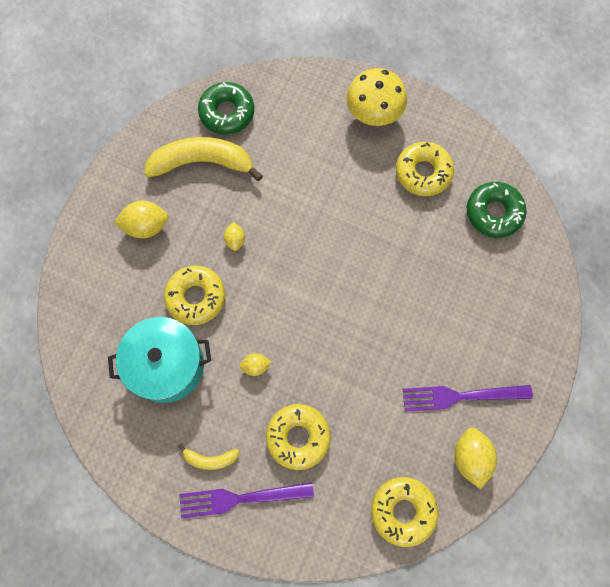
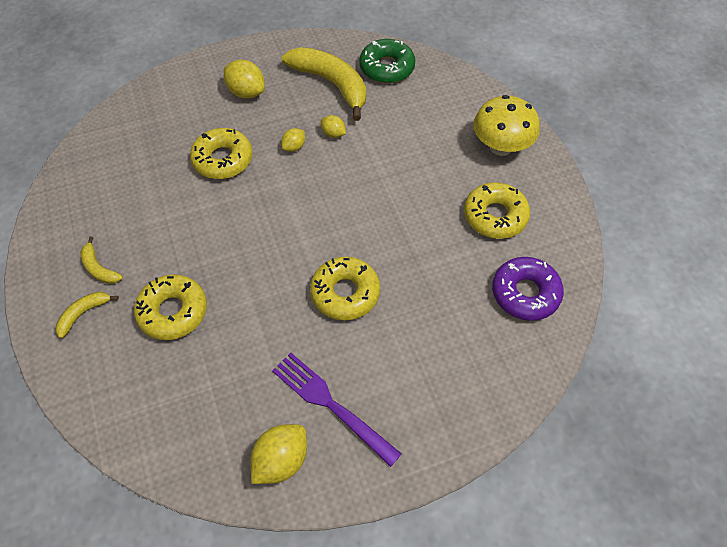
camera: 45 degrees right, 15 degrees down
turquoise pot [108,317,211,403] -> none
purple fork [179,482,314,519] -> yellow banana [56,292,119,338]
yellow lemon [239,353,272,376] -> yellow lemon moved to [321,115,346,138]
yellow donut [371,477,438,547] -> yellow donut moved to [310,256,380,321]
green donut [467,182,527,238] -> purple donut [492,257,564,321]

